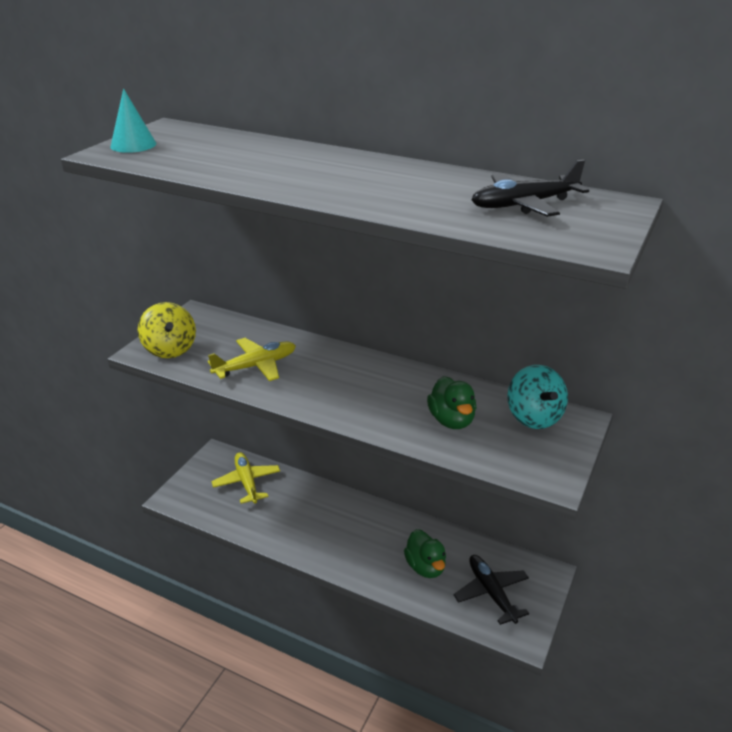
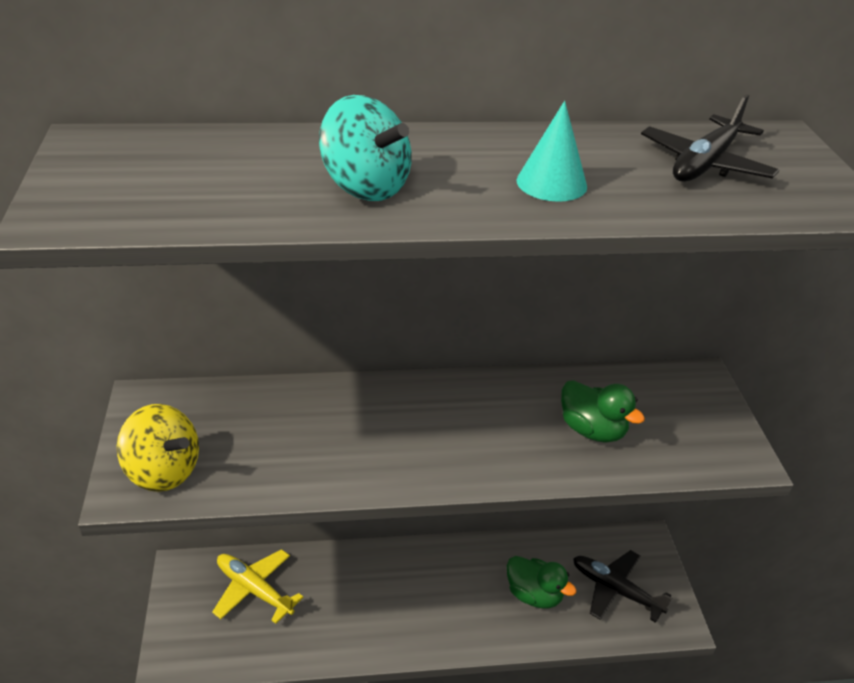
camera: 35 degrees left, 5 degrees up
turquoise cone [111,88,156,153] -> turquoise cone moved to [517,101,587,202]
yellow plane [208,338,296,381] -> none
turquoise spinning top [507,365,568,429] -> turquoise spinning top moved to [319,95,412,201]

